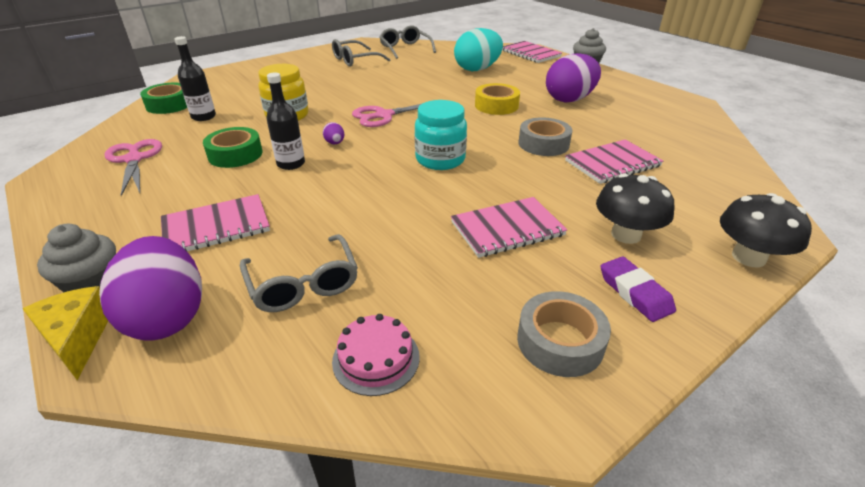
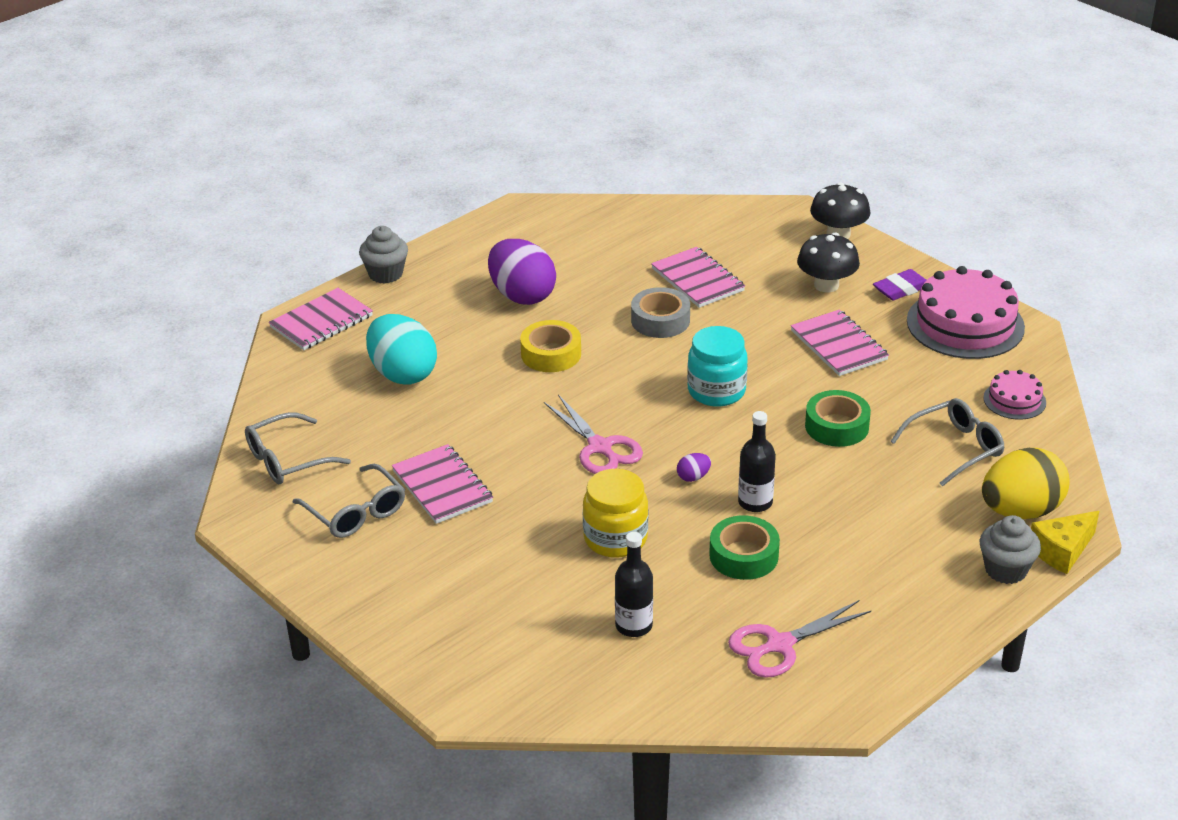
camera: 95 degrees left, 0 degrees up
purple egg [99,236,202,341] -> yellow egg [982,448,1070,519]
green tape [140,83,187,114] -> green tape moved to [805,390,871,447]
pink notebook [161,194,270,251] -> pink notebook moved to [392,444,493,524]
grey tape [517,291,611,377] -> pink cake [907,266,1025,359]

